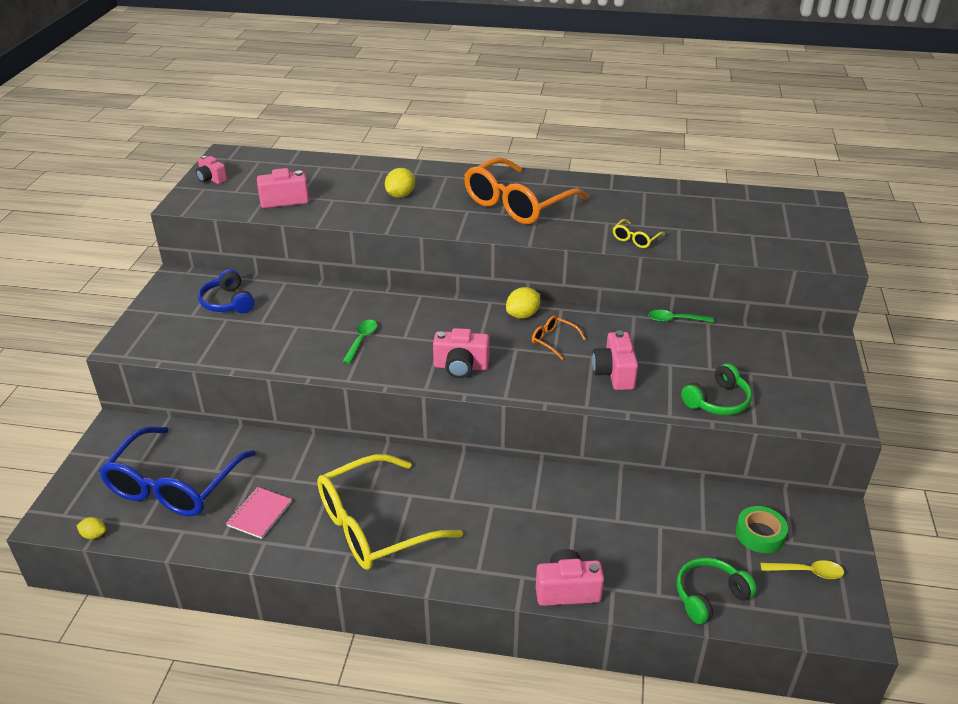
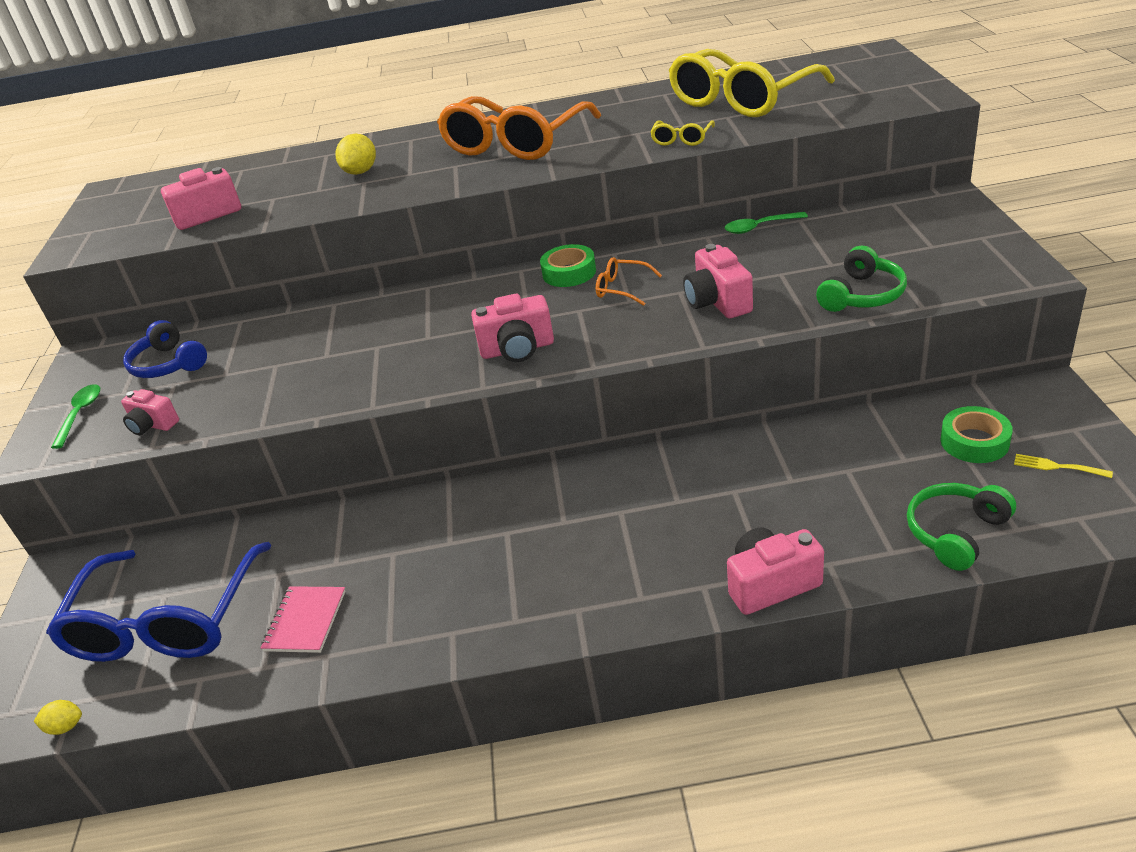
camera: 10 degrees left, 0 degrees up
pink camera [196,156,227,184] -> pink camera moved to [121,389,179,435]
yellow glasses [317,454,463,570] -> yellow glasses moved to [668,49,835,117]
green spoon [342,320,377,364] -> green spoon moved to [51,384,100,449]
yellow lemon [506,287,540,319] -> green tape [540,244,596,287]
yellow spoon [760,560,844,579] -> yellow fork [1014,454,1113,478]

